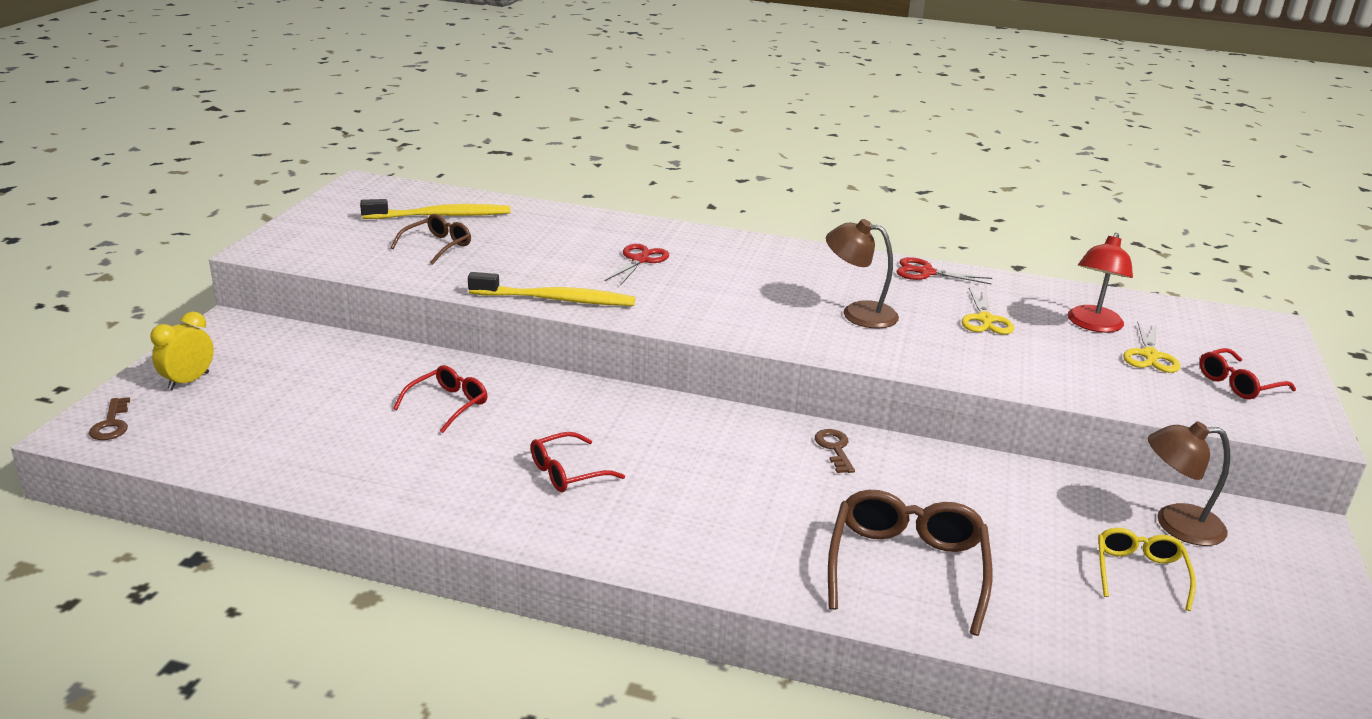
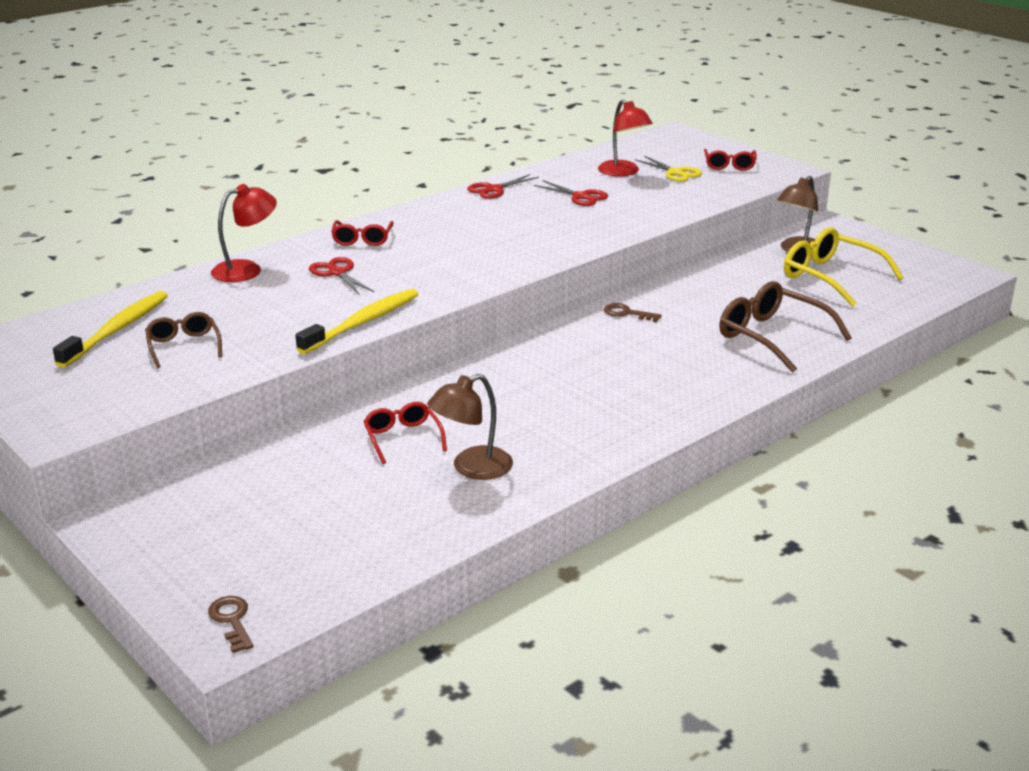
camera: 55 degrees left, 0 degrees up
brown key [89,397,130,440] -> brown key turned 135 degrees counterclockwise [208,596,254,653]
yellow clock [151,312,214,390] -> none
red glasses [531,432,625,492] -> red glasses moved to [331,220,394,246]
brown lamp [826,219,899,328] -> brown lamp moved to [427,374,513,480]
yellow scissors [962,288,1014,335] -> red scissors [534,180,608,206]
yellow glasses [1098,528,1196,611] -> yellow glasses [784,227,904,307], size x1.72
none -> red lamp [211,184,277,282]

